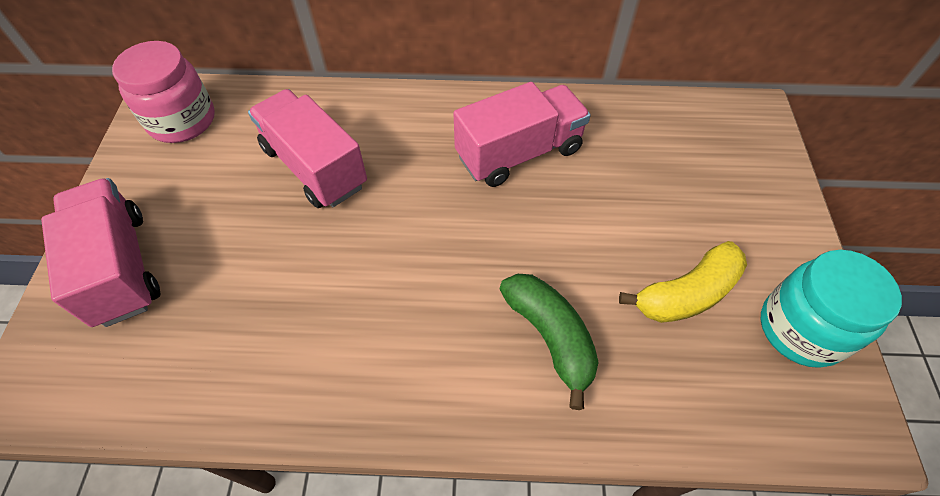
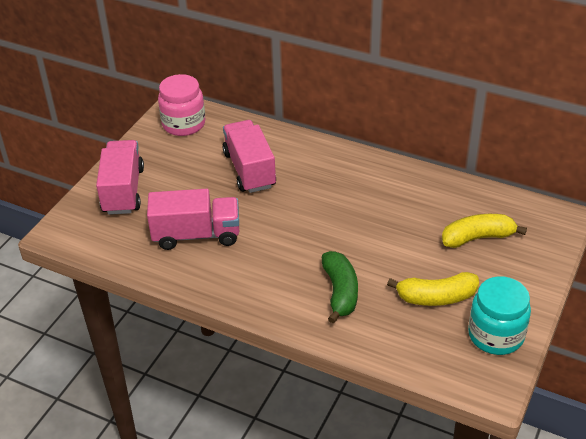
camera: 25 degrees right, 15 degrees down
pink truck [454,82,591,187] -> pink truck moved to [147,189,239,250]
none -> yellow banana [442,214,527,248]

